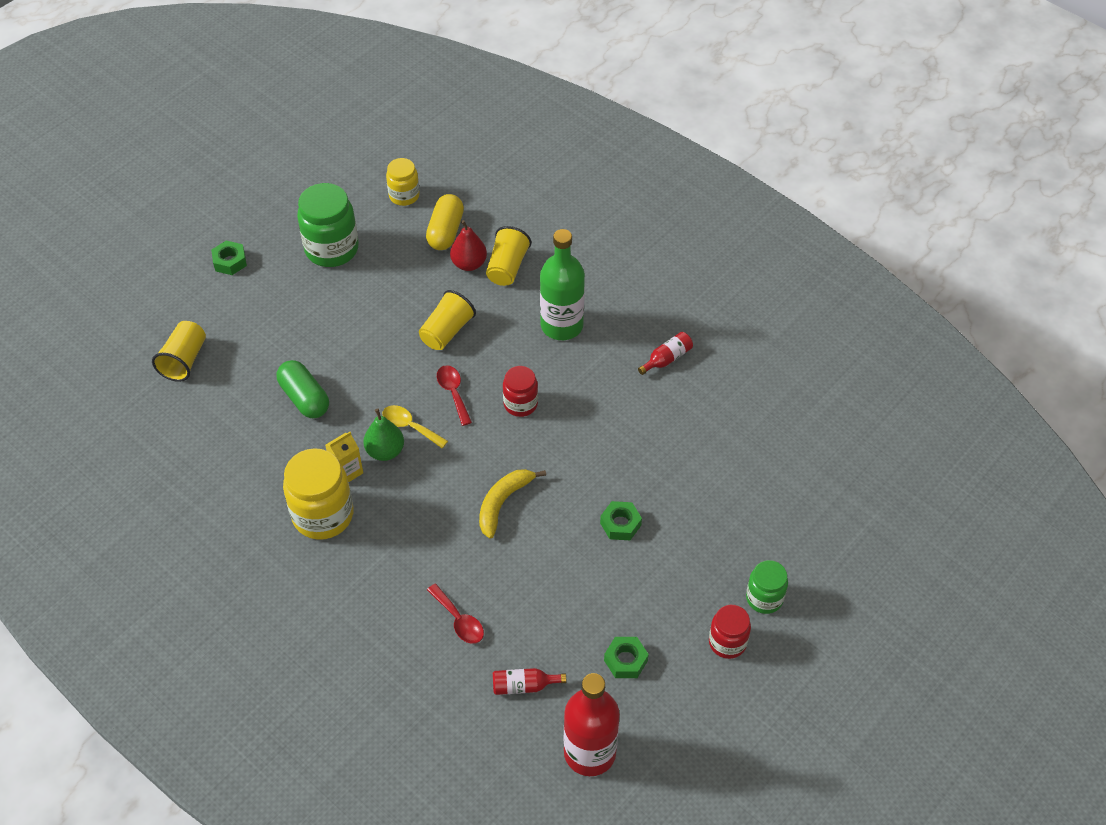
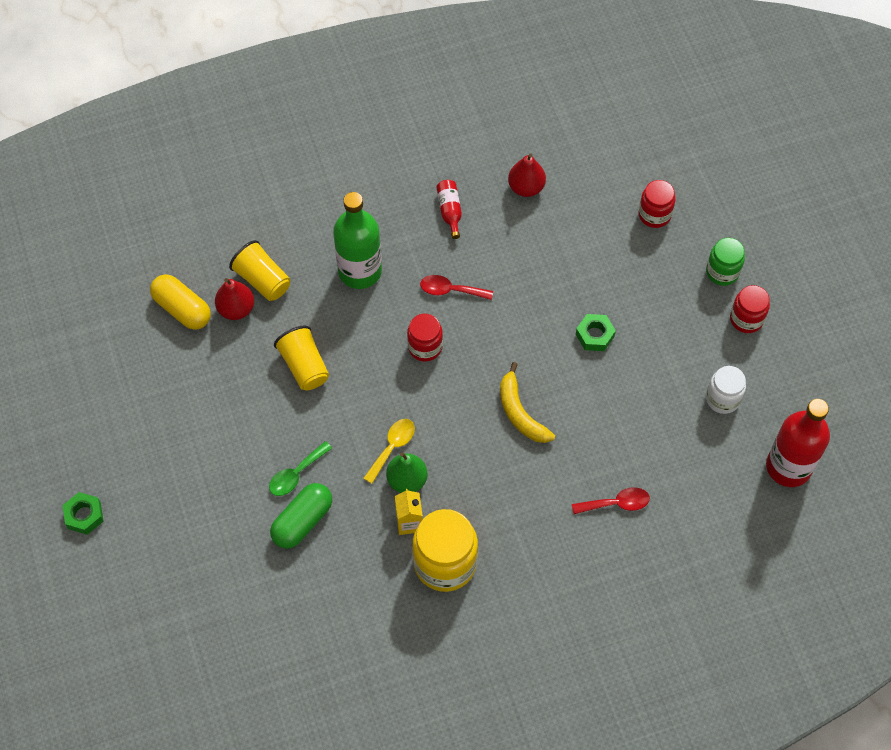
camera: 60 degrees left, 10 degrees up
yellow cup [152,321,206,382] -> none
green capsule [276,360,329,418] -> green capsule turned 45 degrees counterclockwise [270,483,332,549]
green jar [297,183,359,267] -> none
yellow spoon [383,405,448,448] -> yellow spoon turned 150 degrees clockwise [363,419,415,484]
yellow jar [386,158,420,206] -> none
red spoon [437,365,472,426] -> red spoon moved to [420,275,493,300]
red bottle [493,668,566,695] -> none
green nut [604,637,649,678] -> white jar [706,366,746,414]
none -> green spoon [269,441,332,496]
none -> red pear [508,153,546,197]
none -> red jar [639,180,675,228]

